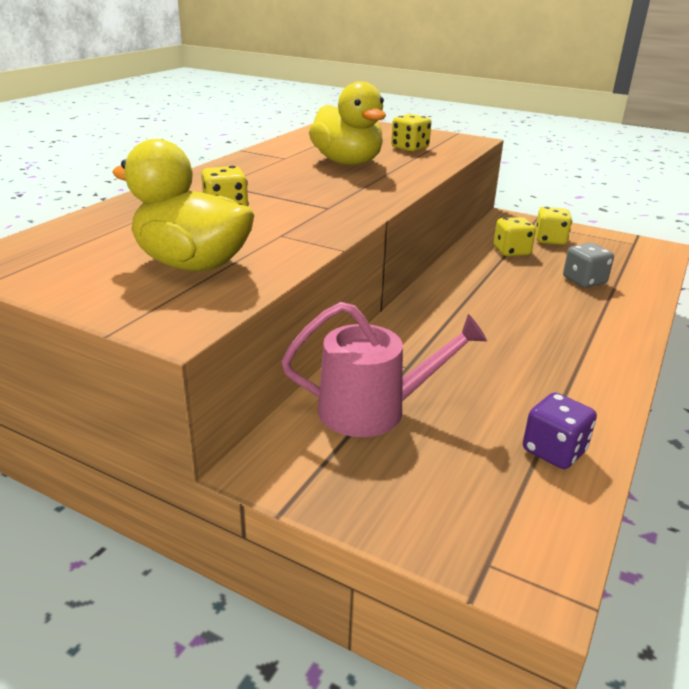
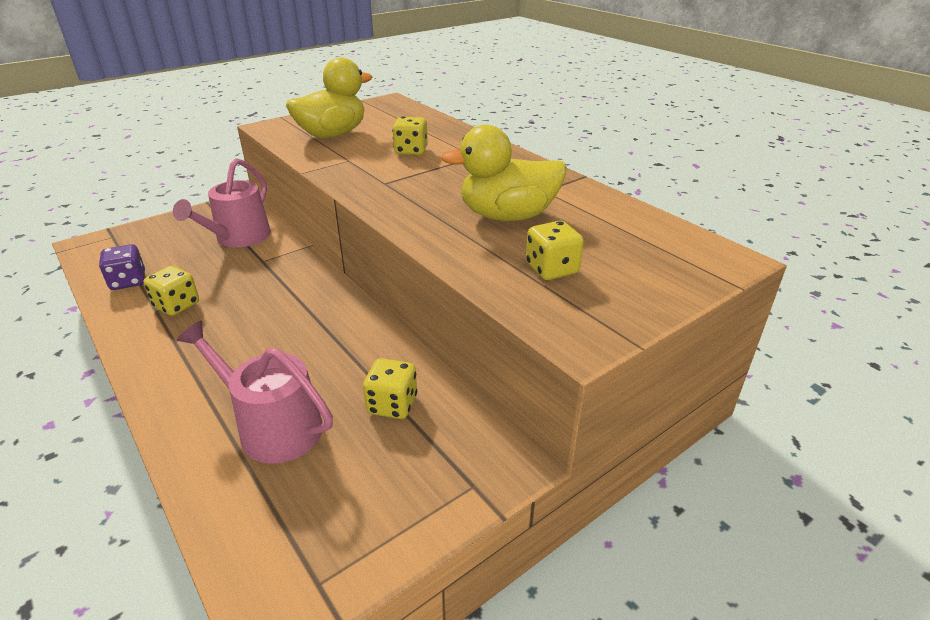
camera: 115 degrees right, 5 degrees up
yellow dice [536,207,572,245] -> yellow dice moved to [144,266,199,316]
grey dice [563,243,614,288] -> pink watering can [177,321,333,464]

